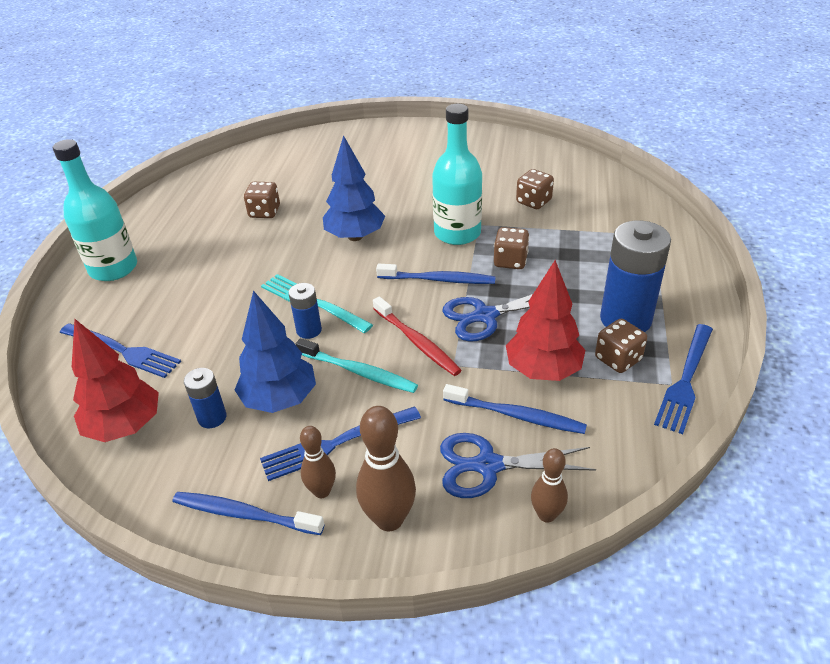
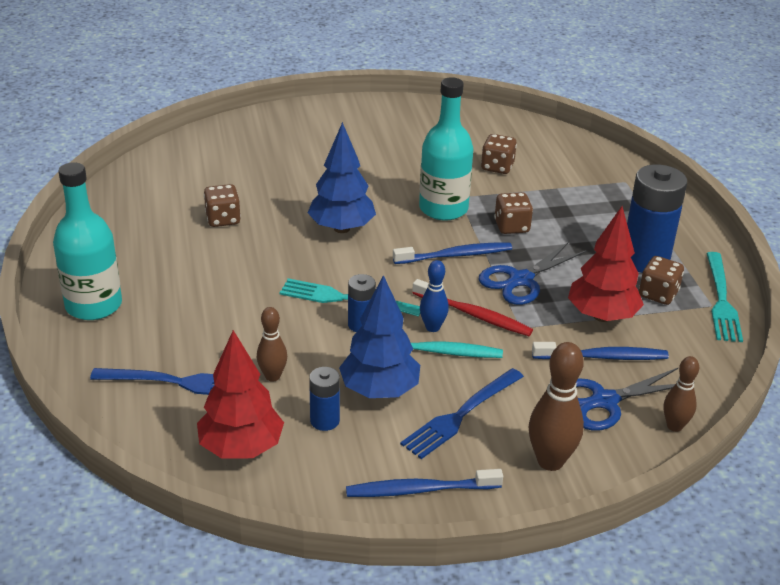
camera: 25 degrees left, 5 degrees down
brown bowling pin [300,426,336,498] -> brown bowling pin moved to [257,307,287,382]
blue fork [654,324,713,434] -> turquoise fork [706,252,743,342]
none -> blue bowling pin [420,260,449,332]

